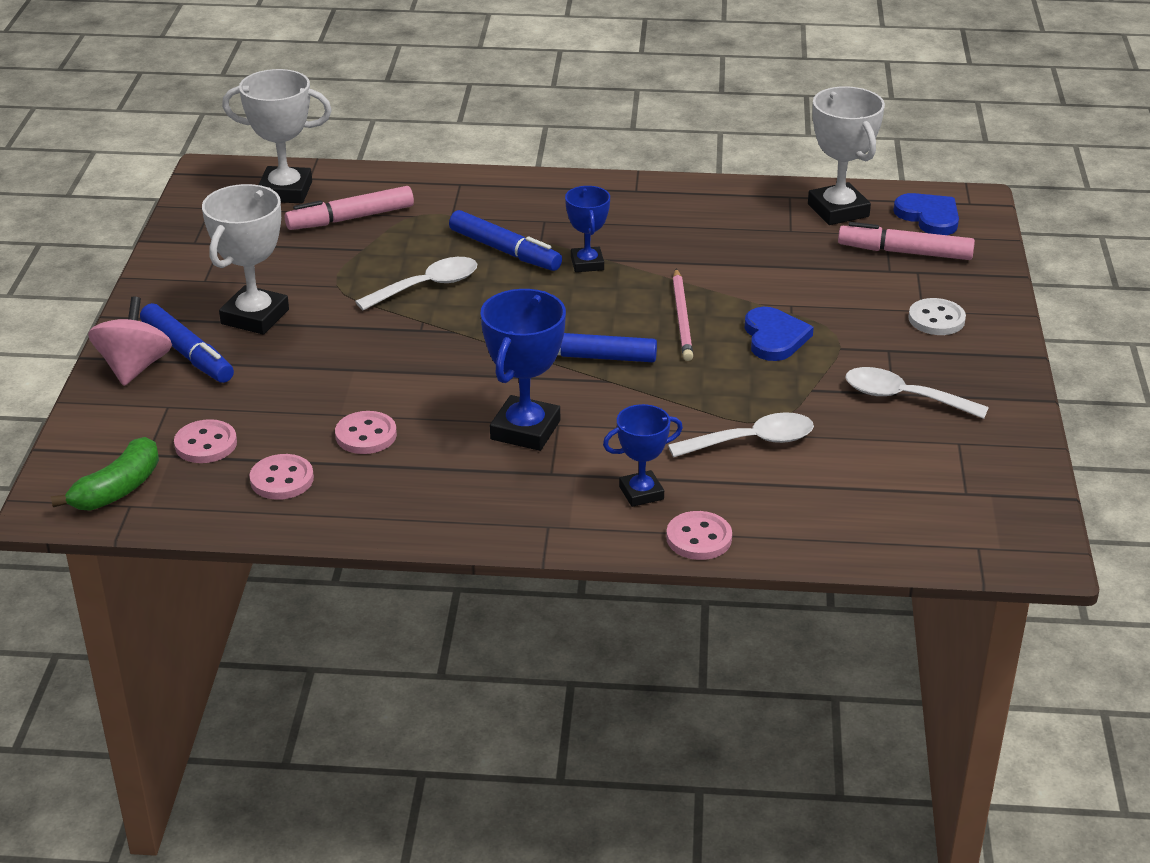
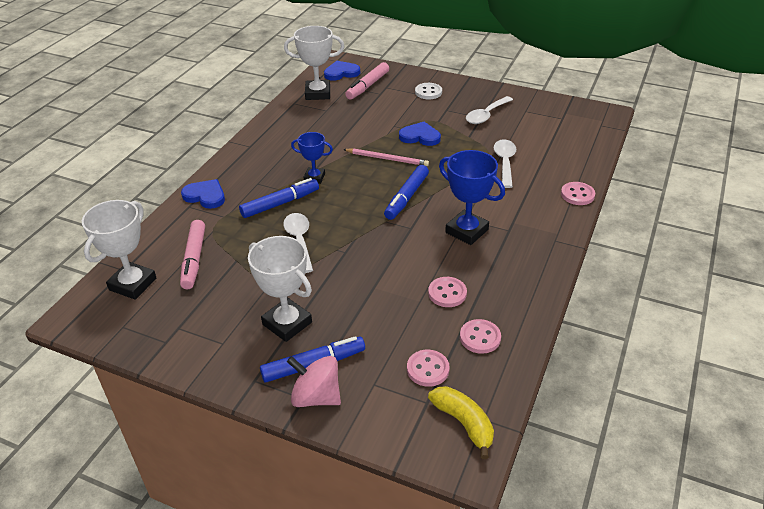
camera: 70 degrees left, 5 degrees up
green banana [51,437,159,511] -> yellow banana [428,386,494,459]
blue trophy [603,404,683,507] -> none
none -> blue heart [181,179,225,209]

